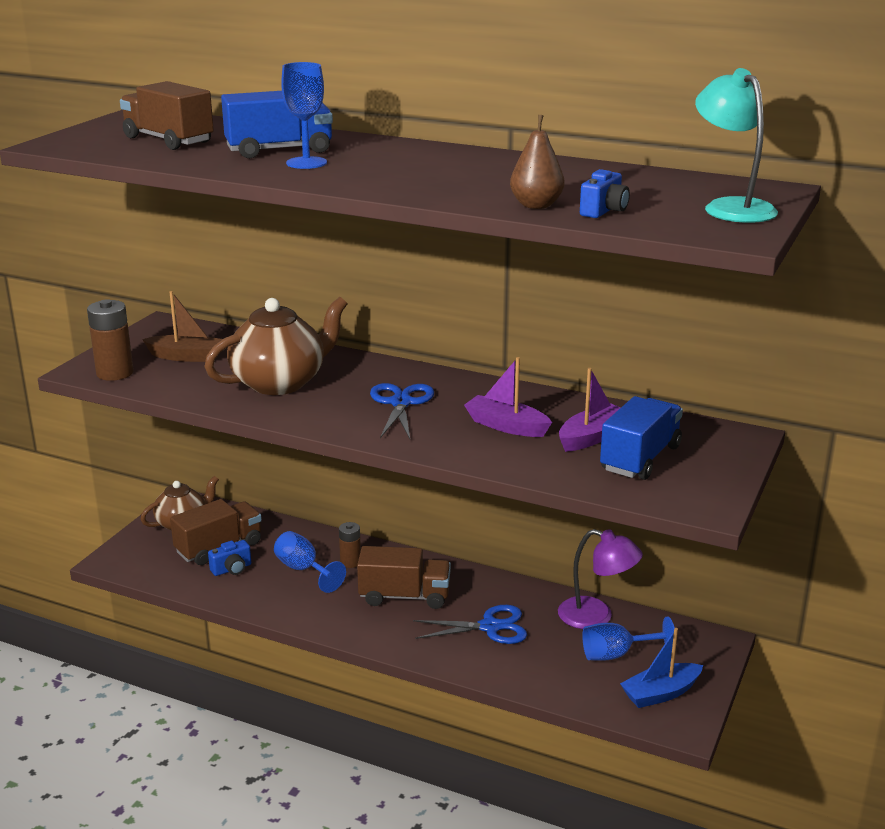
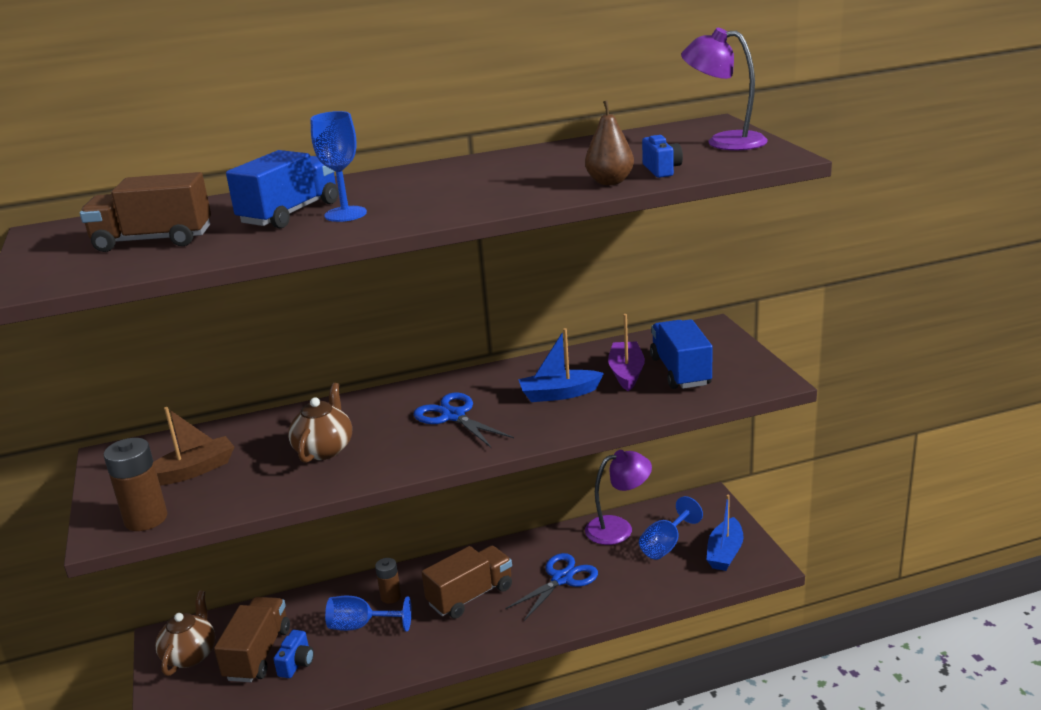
camera: 40 degrees left, 0 degrees up
brown teapot [204,297,347,395] -> brown teapot [288,383,352,463], size x0.63
purple boat [464,357,552,437] -> blue boat [518,328,604,402]
turquoise lamp [695,68,778,223] -> purple lamp [681,28,768,151]

